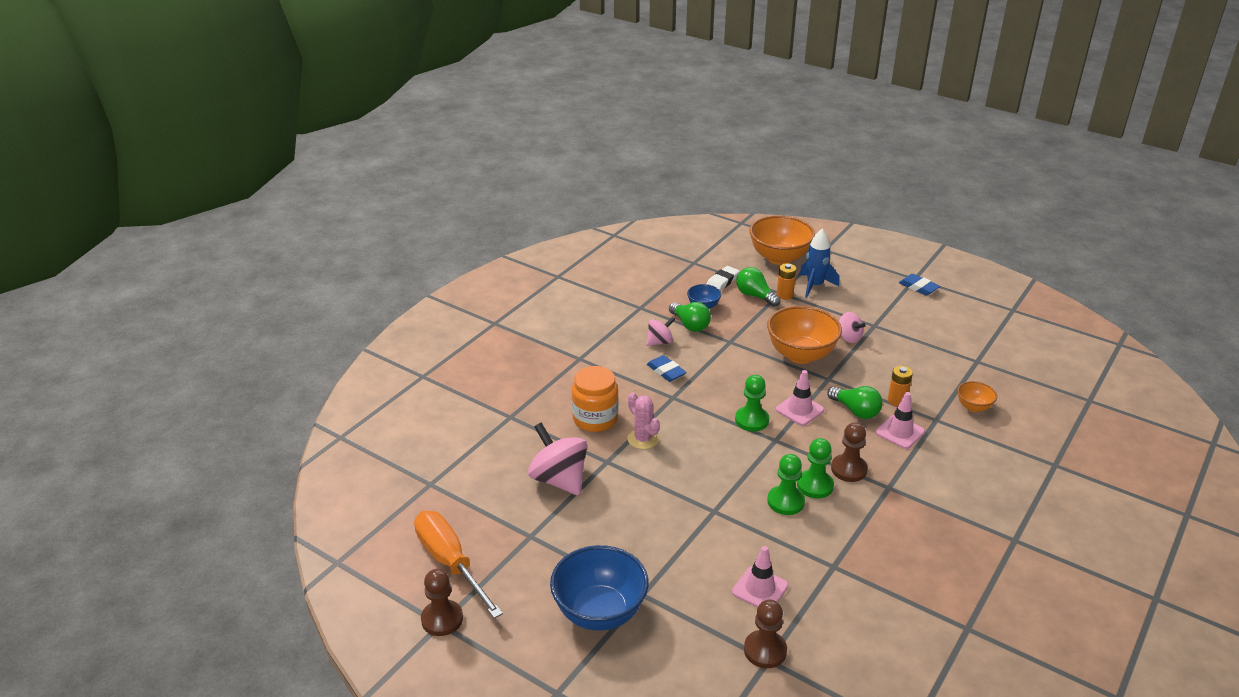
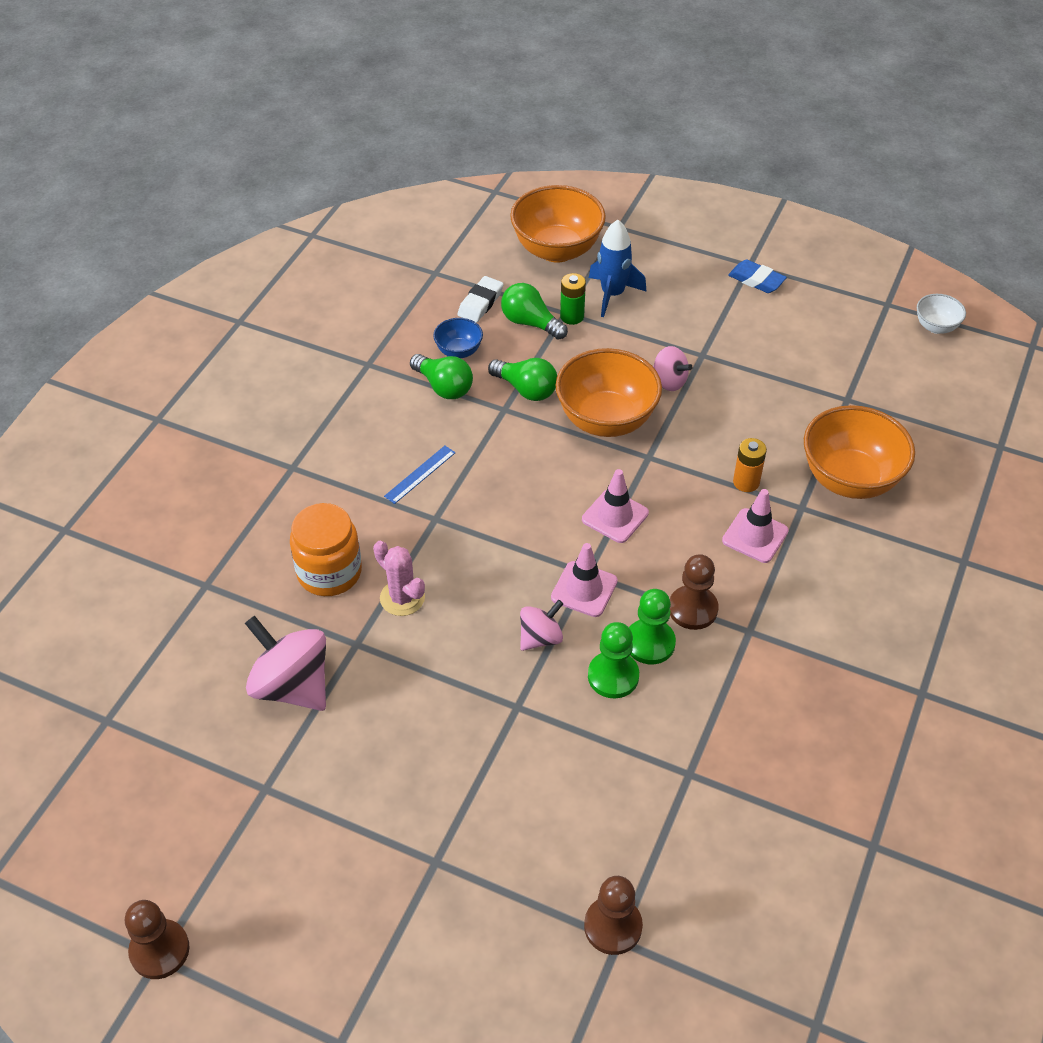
camera: 10 degrees left, 15 degrees up
orange screwdriver [414,511,503,619] -> none
blue bowl [550,545,649,631] -> none
pink spinning top [646,317,675,346] -> pink spinning top moved to [520,600,564,651]
blue eraser [647,355,687,382] -> blue ruler [384,446,456,504]
pink traffic cone [732,546,789,608] -> pink traffic cone moved to [551,543,618,617]
green pawn [735,375,769,431] -> none
orange battery [777,263,796,300] -> green battery [560,273,586,325]
green light bulb [827,386,883,419] -> green light bulb moved to [488,358,557,401]
orange bowl [957,381,997,412] -> orange bowl [804,405,915,499], size x2.03
none -> white bowl [917,294,966,334]

